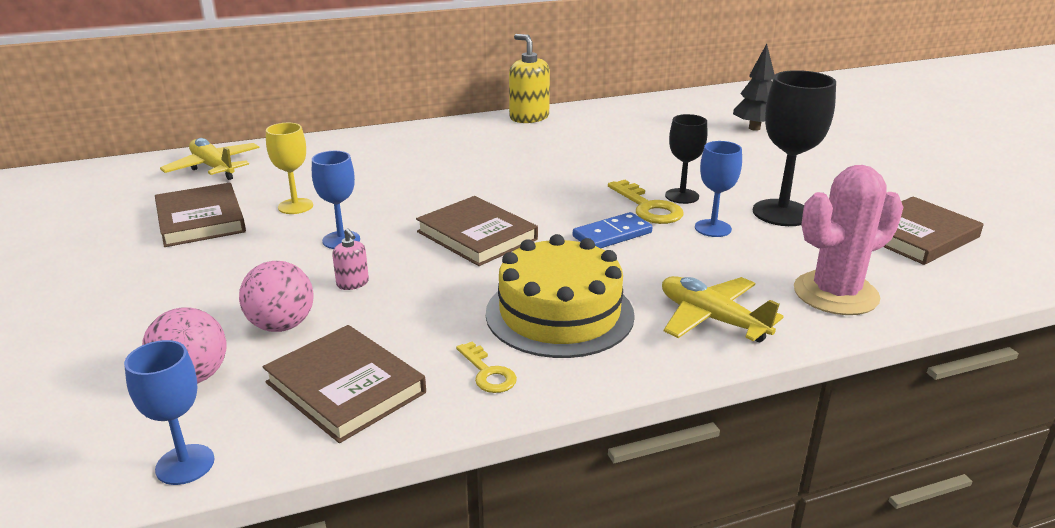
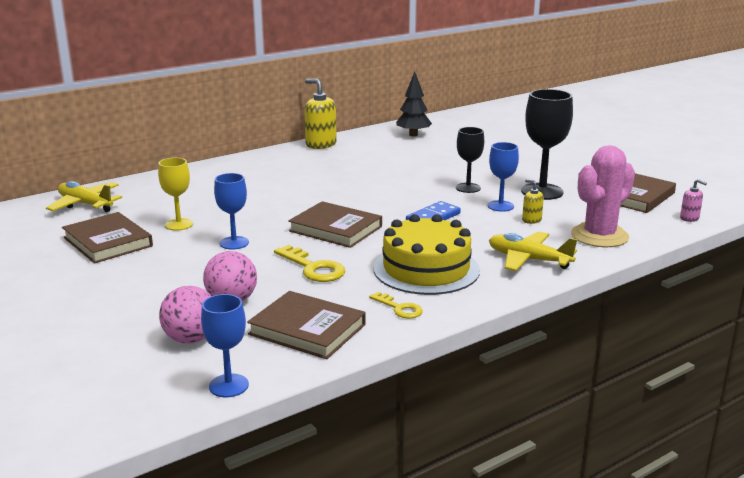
camera: 15 degrees left, 5 degrees down
pink soap dispenser [332,228,369,290] -> pink soap dispenser moved to [680,179,707,222]
yellow key [608,180,684,224] -> yellow key moved to [274,245,345,282]
black tree [733,44,775,131] -> black tree moved to [396,72,432,136]
none -> yellow soap dispenser [522,179,544,224]

